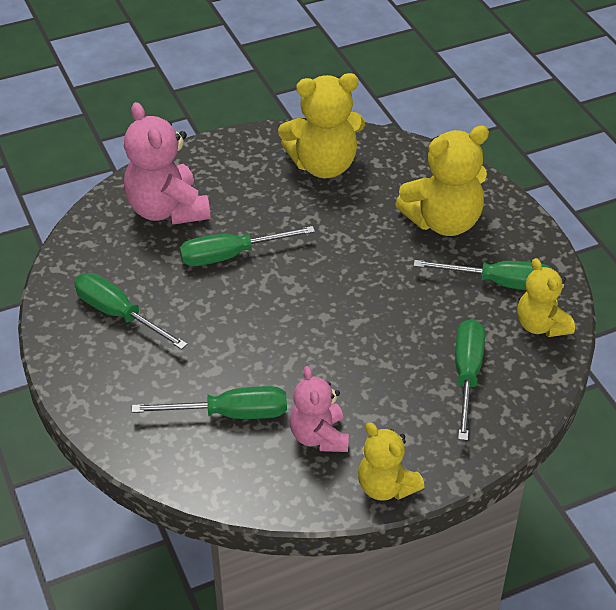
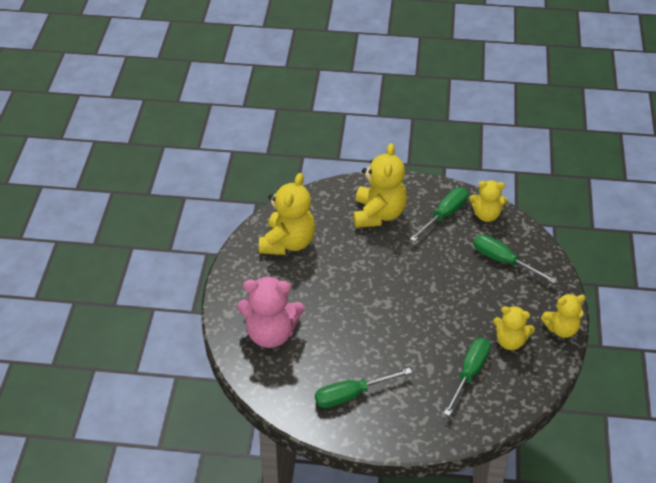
camera: 60 degrees left, 0 degrees up
green screwdriver [179,226,315,266] -> none
pink teddy bear [290,366,349,452] -> yellow teddy bear [493,306,535,350]

